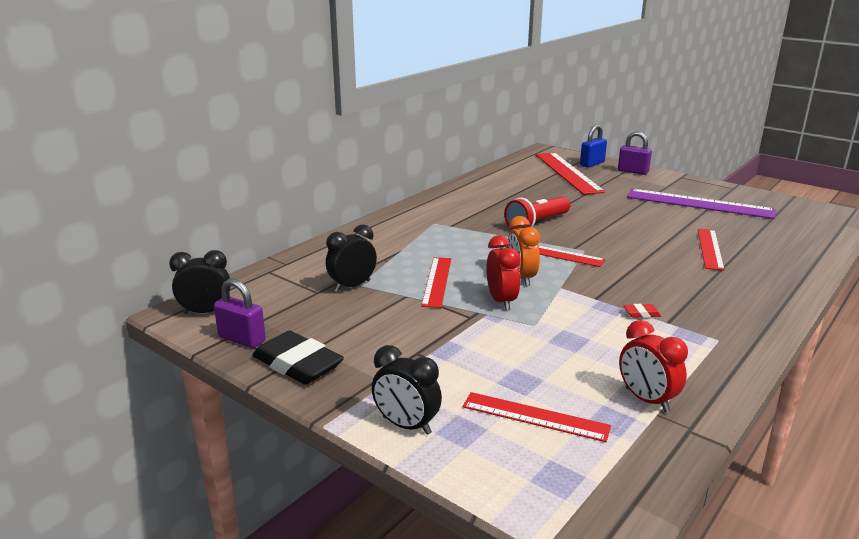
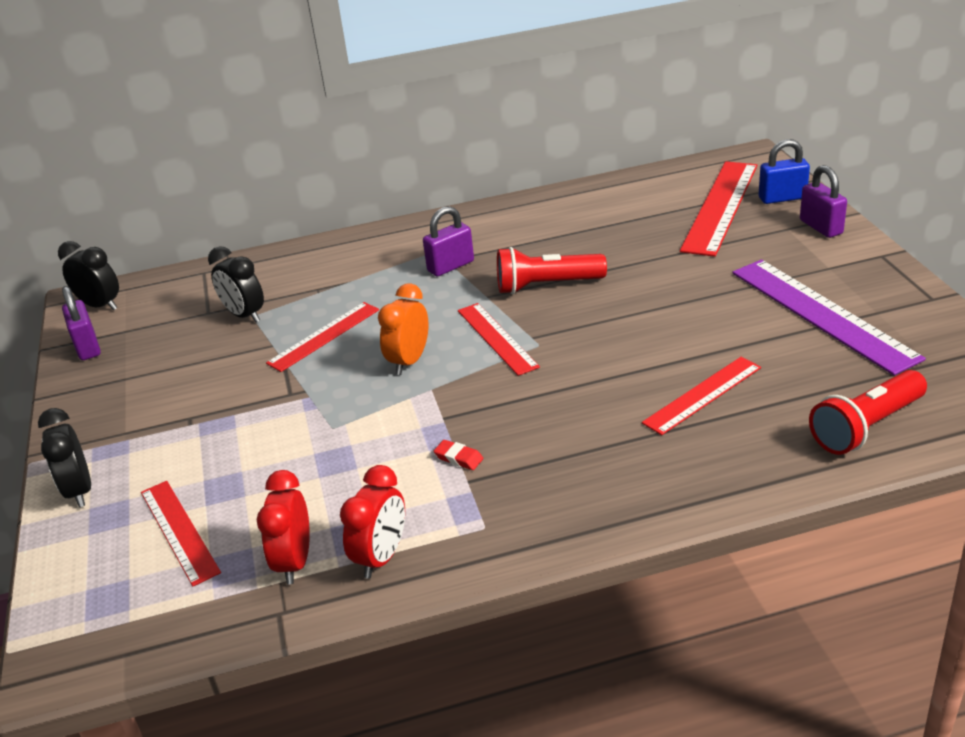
camera: 40 degrees right, 10 degrees up
black eraser [252,331,344,385] -> none
black clock [326,224,377,292] -> black clock turned 135 degrees counterclockwise [208,246,264,323]
red clock [486,235,521,310] -> red clock moved to [340,465,405,579]
none -> purple padlock [423,206,474,277]
none -> red flashlight [809,370,927,455]

